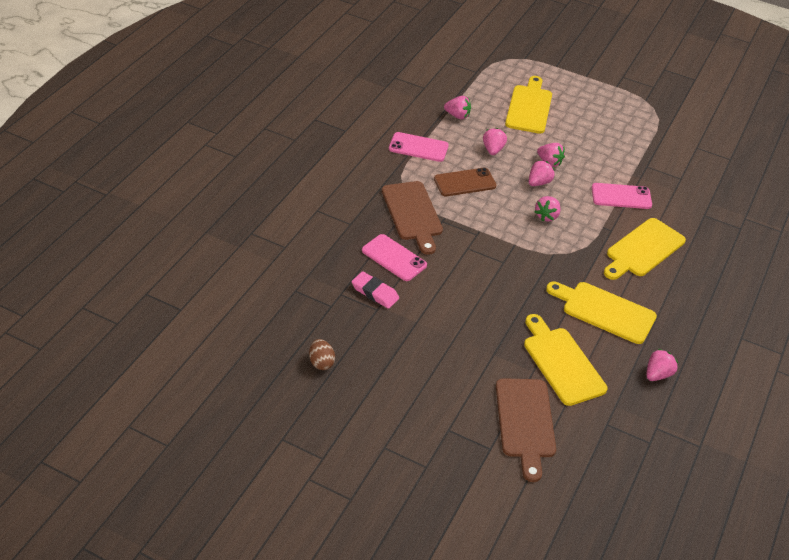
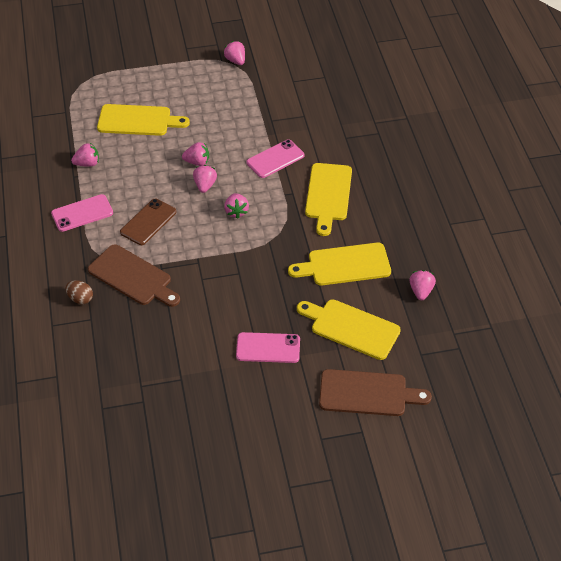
camera: 35 degrees left, 5 degrees up
brown egg [309,339,335,370] -> brown egg moved to [65,280,93,304]
pink eraser [351,271,399,309] -> none
pink phone [362,234,427,281] -> pink phone moved to [236,332,300,363]
pink strawberry [483,128,507,155] -> pink strawberry moved to [224,41,245,65]
brown cutting board [496,378,556,482] -> brown cutting board turned 45 degrees counterclockwise [319,369,432,416]
yellow cutting board [505,76,552,134] -> yellow cutting board turned 120 degrees clockwise [97,104,190,136]

